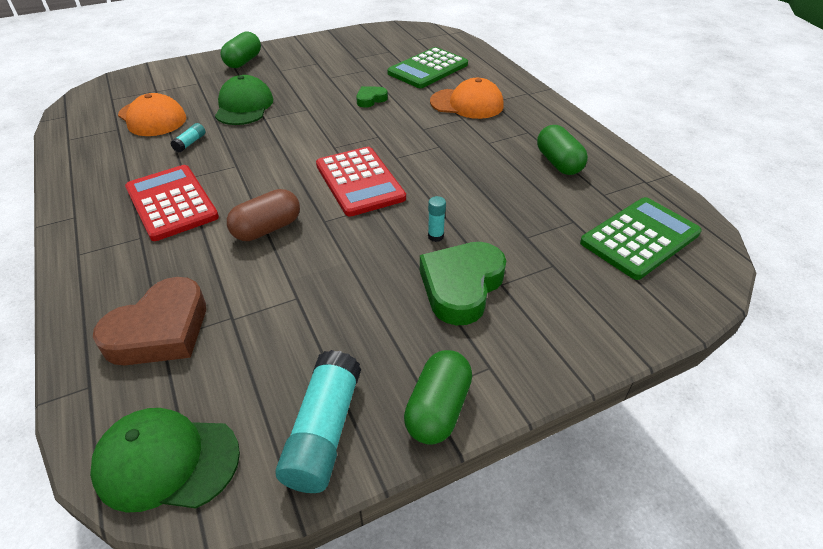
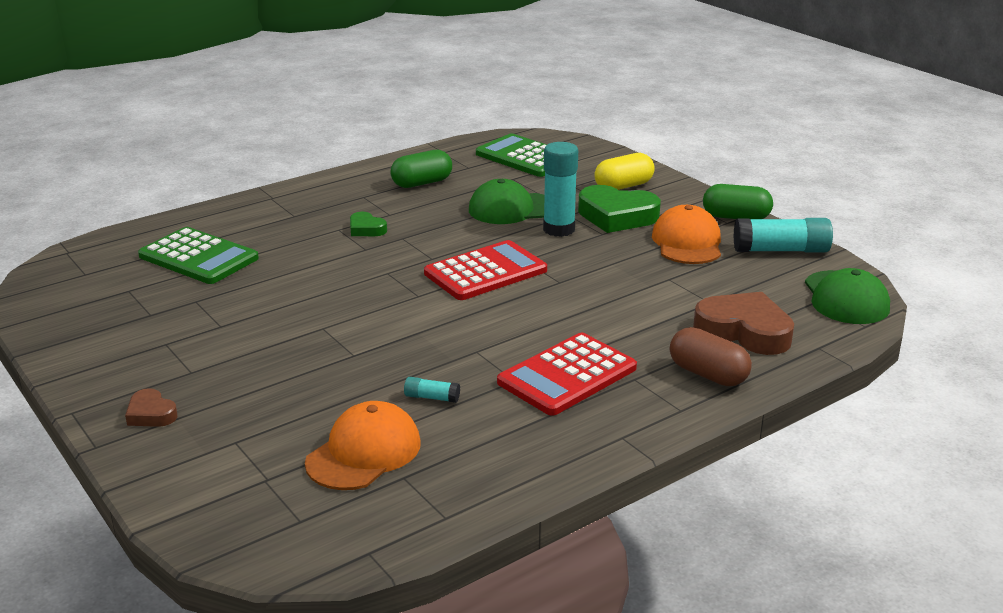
camera: 100 degrees left, 15 degrees down
green cap [215,75,273,125] -> green cap moved to [469,179,545,224]
green capsule [220,32,261,68] -> brown heart [125,388,178,427]
brown capsule [227,189,300,241] -> brown capsule moved to [670,327,752,386]
green heart [356,86,388,108] -> green heart moved to [350,212,387,236]
turquoise glue stick [428,196,446,242] -> turquoise glue stick [543,142,578,237], size x2.13
orange cap [430,78,504,119] -> orange cap moved to [652,205,721,264]
none -> yellow capsule [594,153,655,190]

